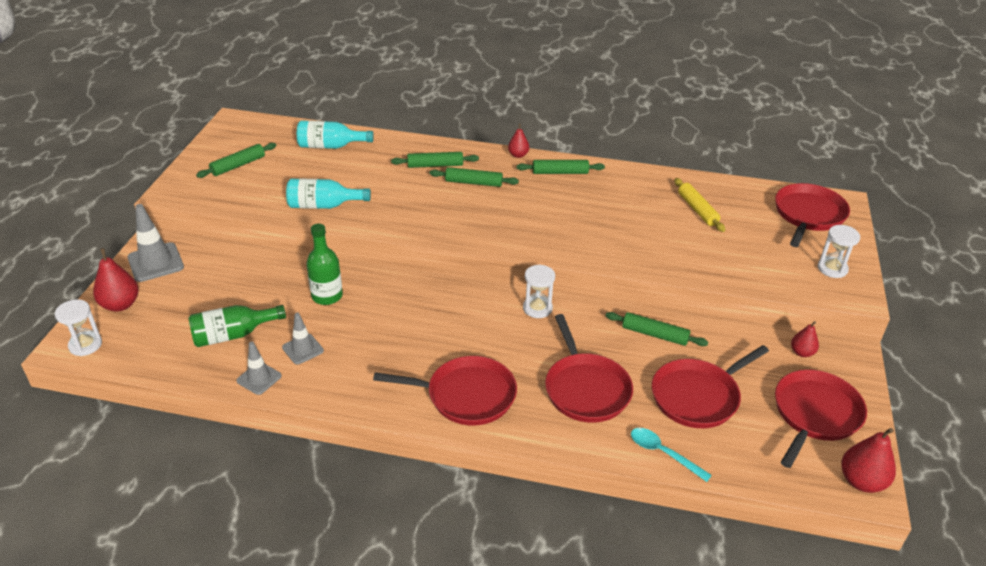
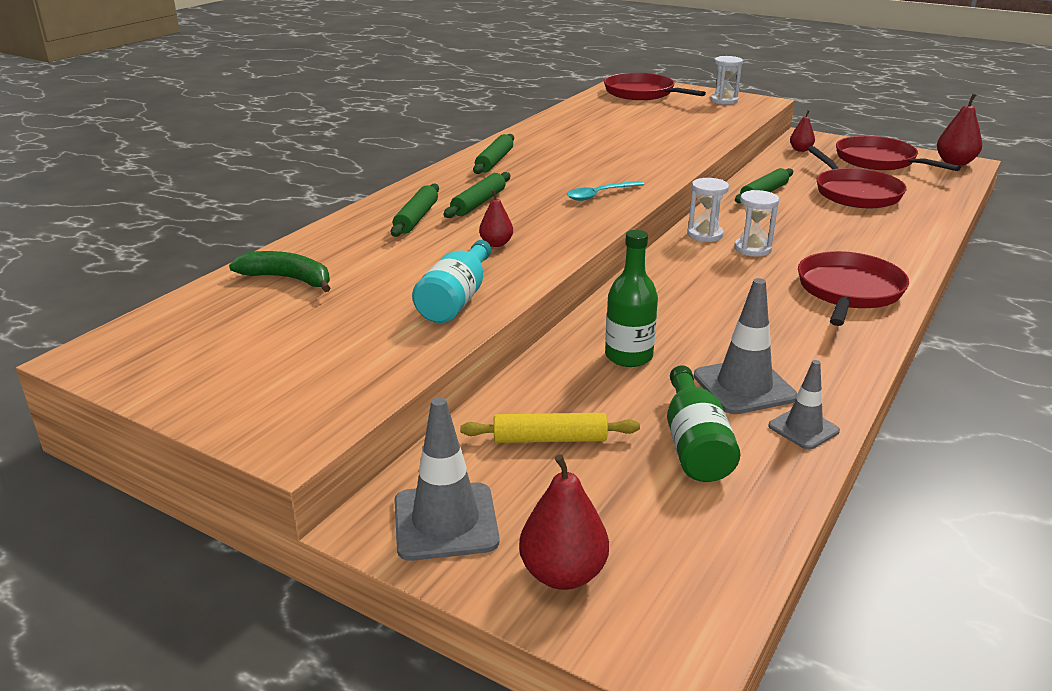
camera: 70 degrees left, 10 degrees down
white hourglass [55,299,102,356] -> white hourglass moved to [734,190,779,257]
green rolling pin [196,143,276,178] -> none
grey traffic cone [282,313,324,365] -> grey traffic cone [694,278,798,414], size x1.61
turquoise bottle [297,120,374,149] -> green banana [229,251,330,292]
red pear [508,123,529,158] -> red pear moved to [479,190,513,247]
red pan [545,314,633,423] -> none
turquoise spoon [631,428,712,482] -> turquoise spoon moved to [567,181,644,201]
yellow rolling pin [674,178,725,232] -> yellow rolling pin moved to [460,413,640,443]

